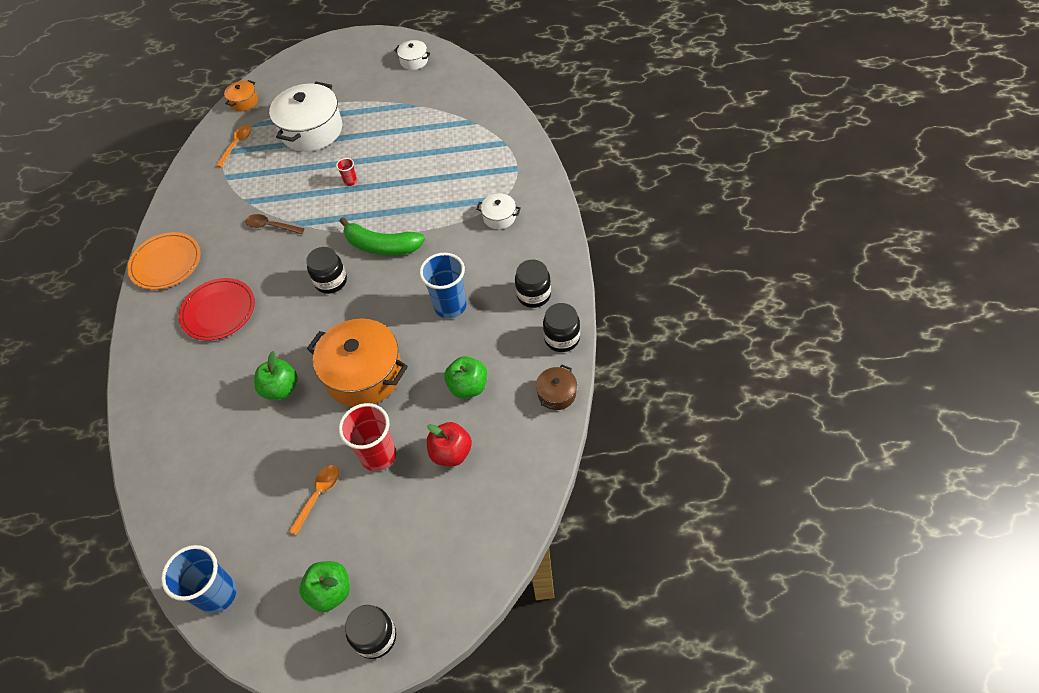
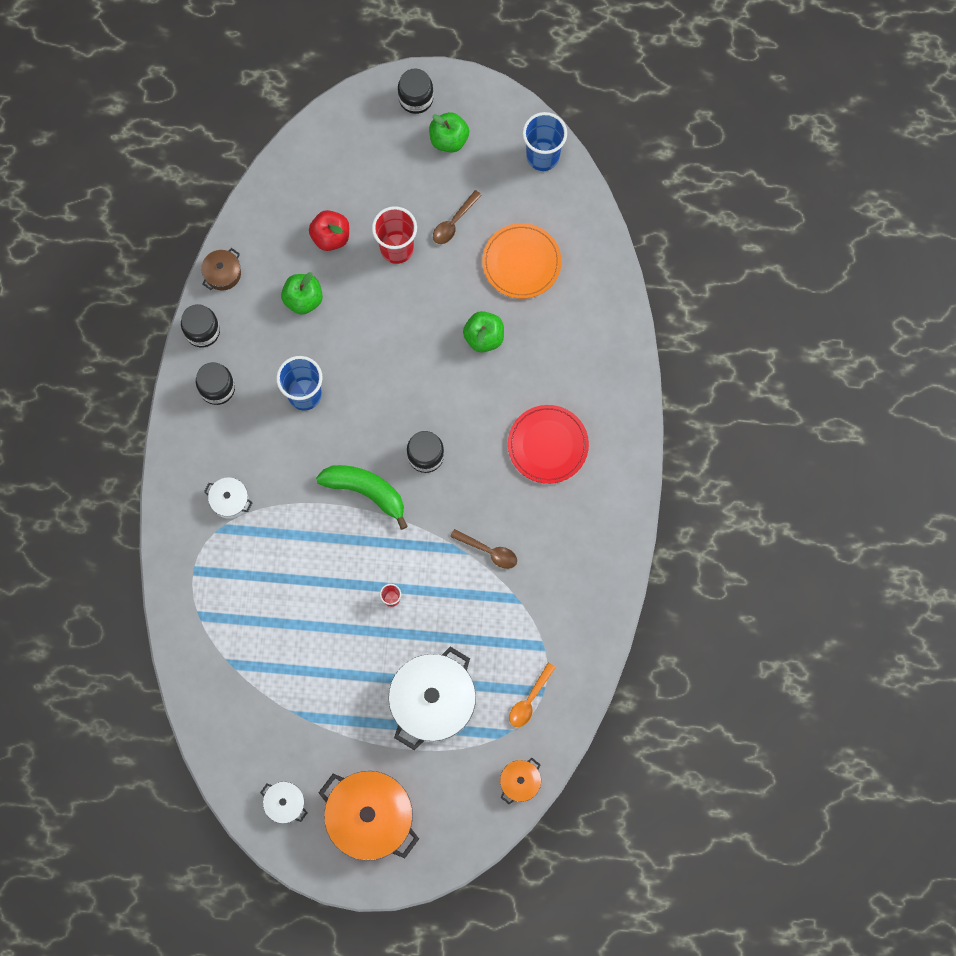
camera: 175 degrees left, 20 degrees up
orange plate [127,232,200,290] -> orange plate moved to [482,223,561,299]
orange spoon [289,465,339,536] -> brown spoon [433,190,482,244]
orange pot [307,319,408,407] -> orange pot moved to [319,771,419,861]

